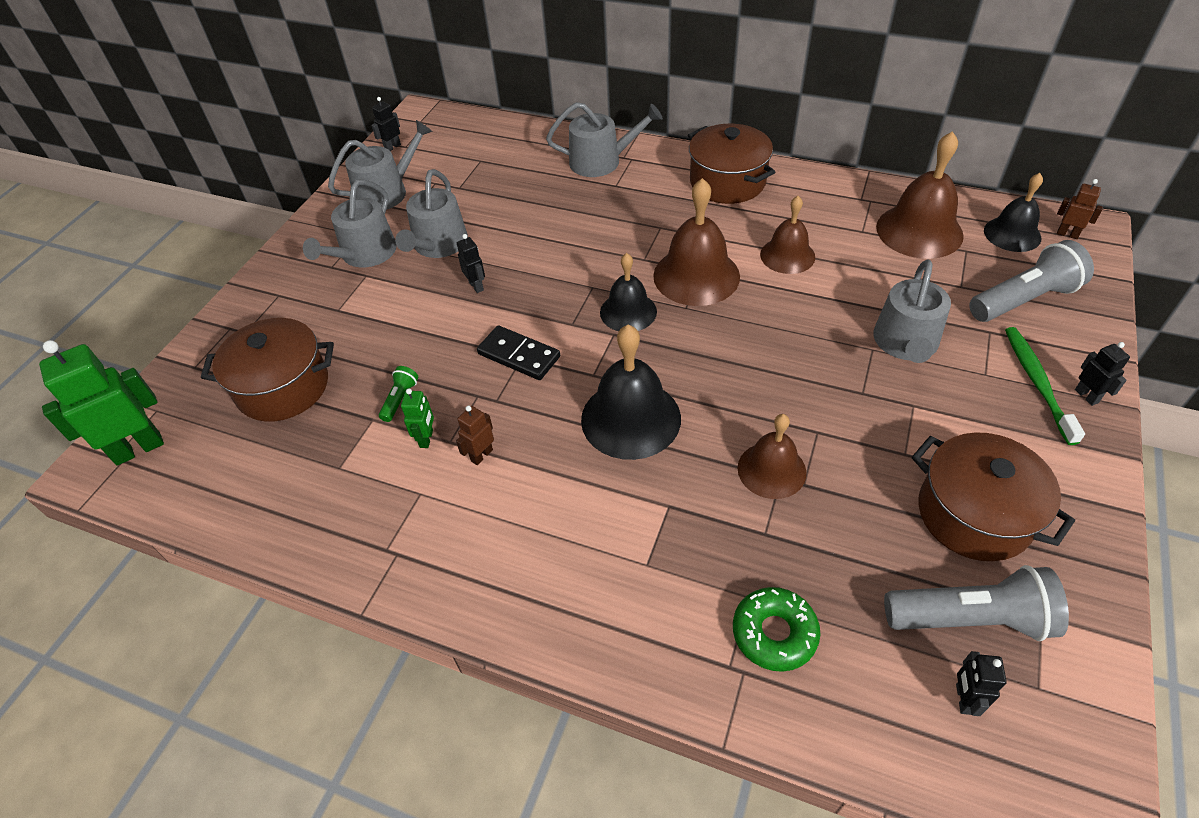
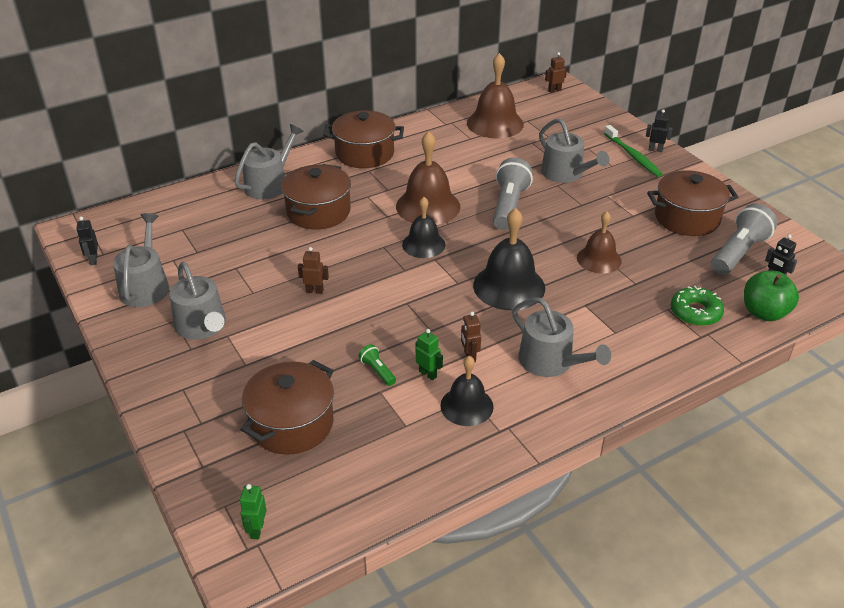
camera: 55 degrees left, 10 degrees down
green robot [39,340,164,465] -> green robot [240,484,267,539], size x0.49
grey watering can [395,169,468,258] -> grey watering can moved to [512,297,611,377]
black robot [457,234,485,293] -> brown robot [298,247,329,294]
black domino [477,325,560,380] -> none
brown bell [760,196,815,274] -> none
grey flashlight [969,240,1094,322] -> grey flashlight moved to [493,158,533,230]
black bell [984,173,1043,252] -> black bell moved to [440,356,493,426]
green toothbrush [1005,327,1085,445] -> green toothbrush turned 150 degrees counterclockwise [604,125,662,177]
none -> brown pot [281,164,351,229]
none -> green apple [744,271,799,321]

